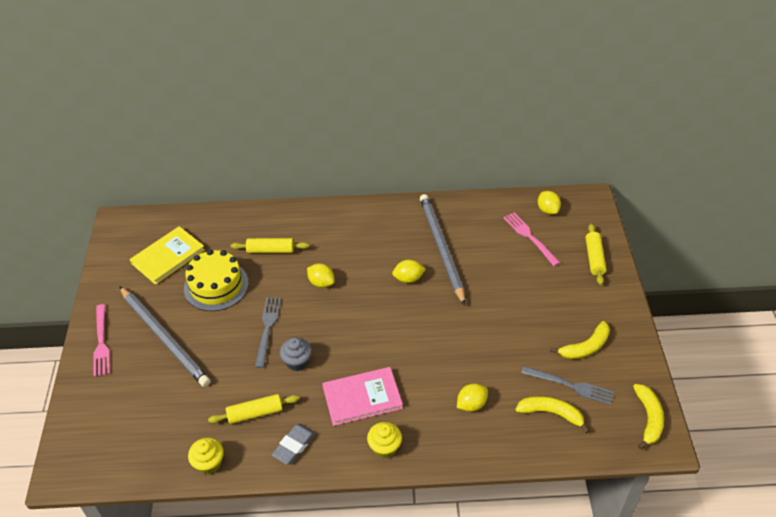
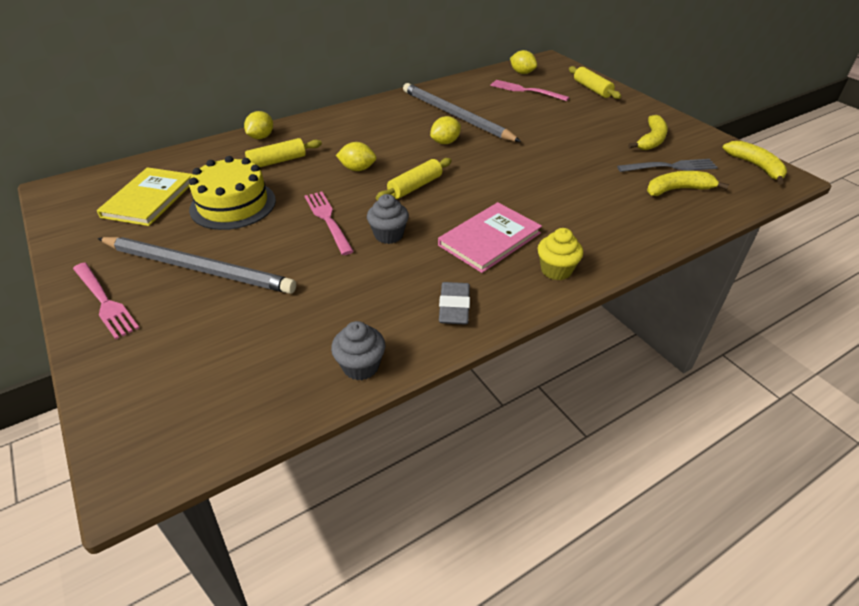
camera: 30 degrees left, 5 degrees down
yellow cupcake [188,438,224,475] -> grey cupcake [331,321,385,380]
yellow rolling pin [208,394,299,424] -> yellow rolling pin moved to [376,158,452,201]
grey fork [255,297,281,368] -> pink fork [305,192,354,255]
yellow lemon [457,383,488,412] -> yellow lemon moved to [244,111,273,139]

